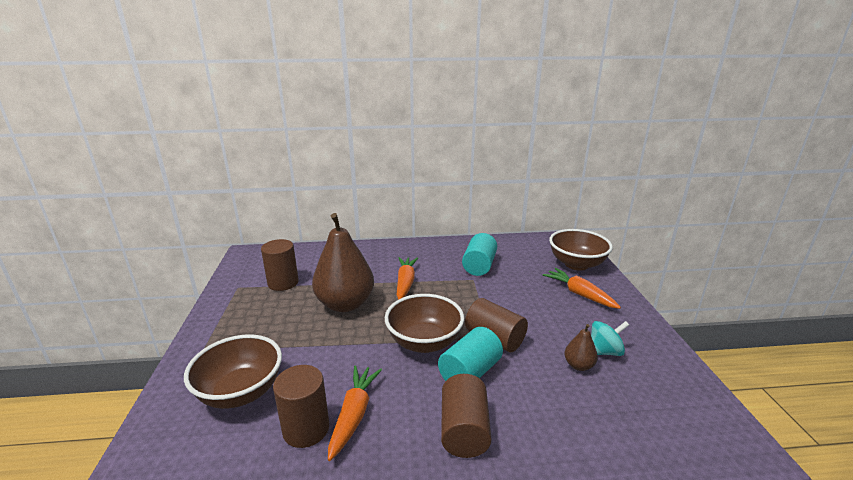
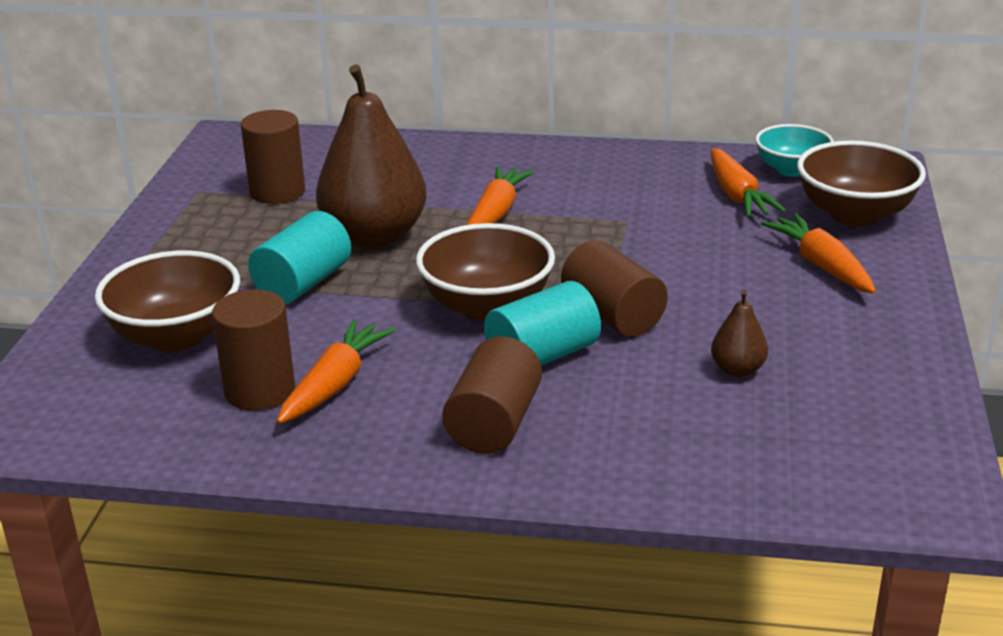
camera: 15 degrees right, 5 degrees up
turquoise cylinder [462,233,497,276] -> turquoise cylinder moved to [248,211,351,304]
turquoise spinning top [591,321,629,356] -> none
none -> orange carrot [711,148,786,218]
none -> turquoise bowl [755,124,834,177]

